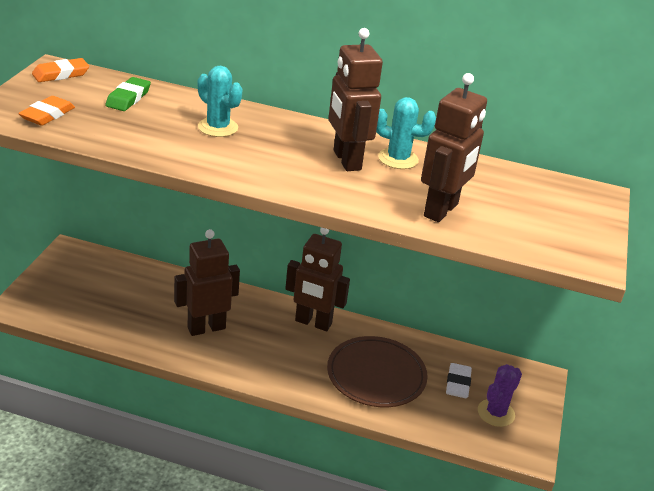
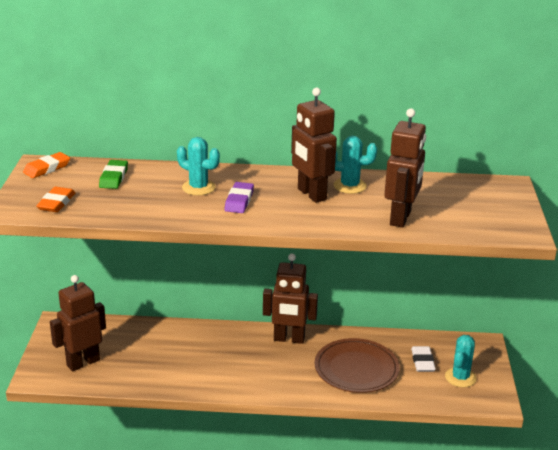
camera: 10 degrees left, 5 degrees down
brown robot [174,229,240,336] -> brown robot moved to [50,275,106,371]
purple cactus [478,364,522,427] -> turquoise cactus [445,335,477,387]
none -> purple eraser [225,182,254,213]

